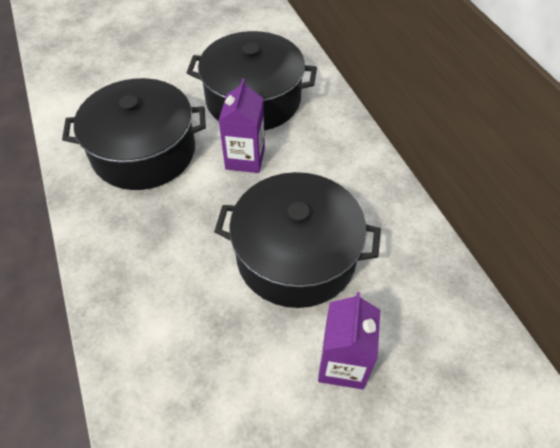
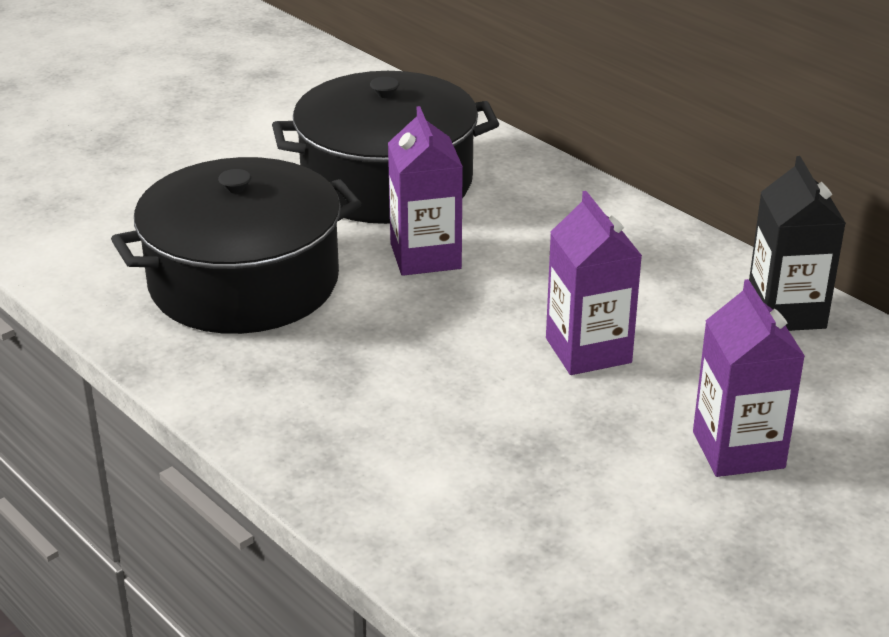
camera: 20 degrees left, 20 degrees down
black pot [214,172,381,308] -> purple carton [546,191,642,375]
none -> black carton [749,156,846,331]

